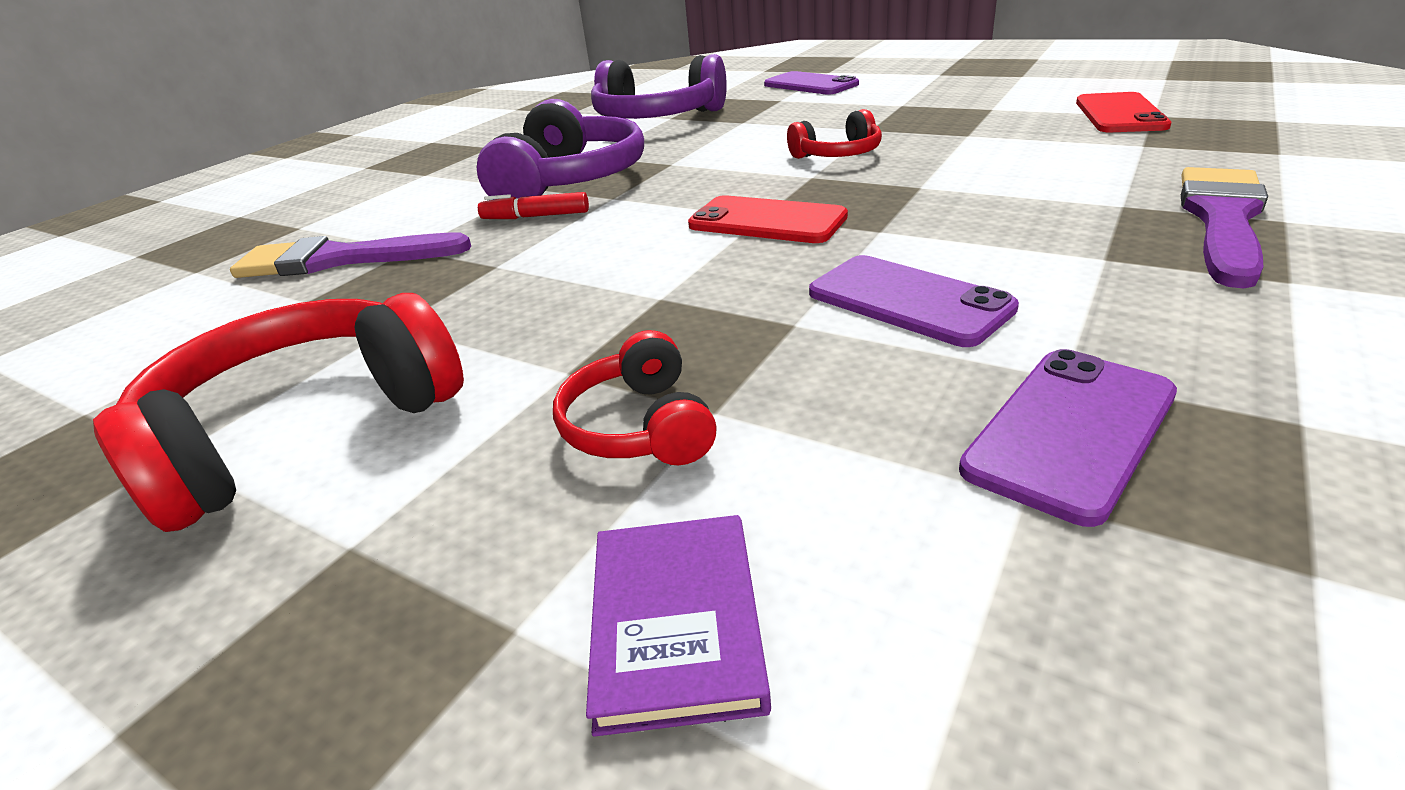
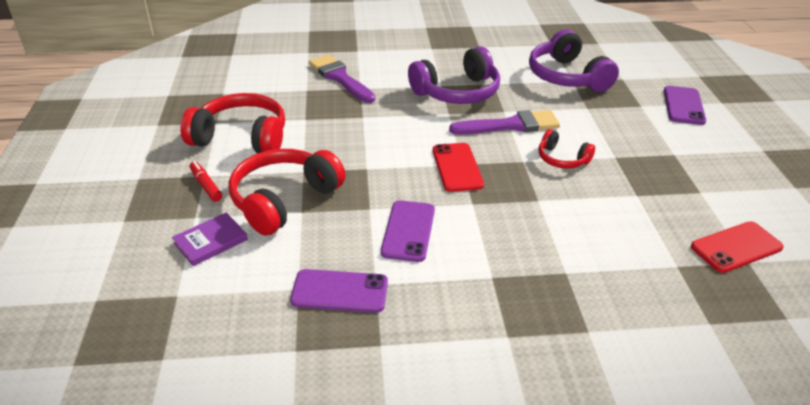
camera: 50 degrees right, 5 degrees up
red marker [478,192,589,219] -> red marker moved to [189,161,222,202]
red headphones [553,330,717,465] -> red headphones [229,149,346,236], size x1.87
purple brush [1181,167,1268,289] -> purple brush moved to [449,110,560,134]

